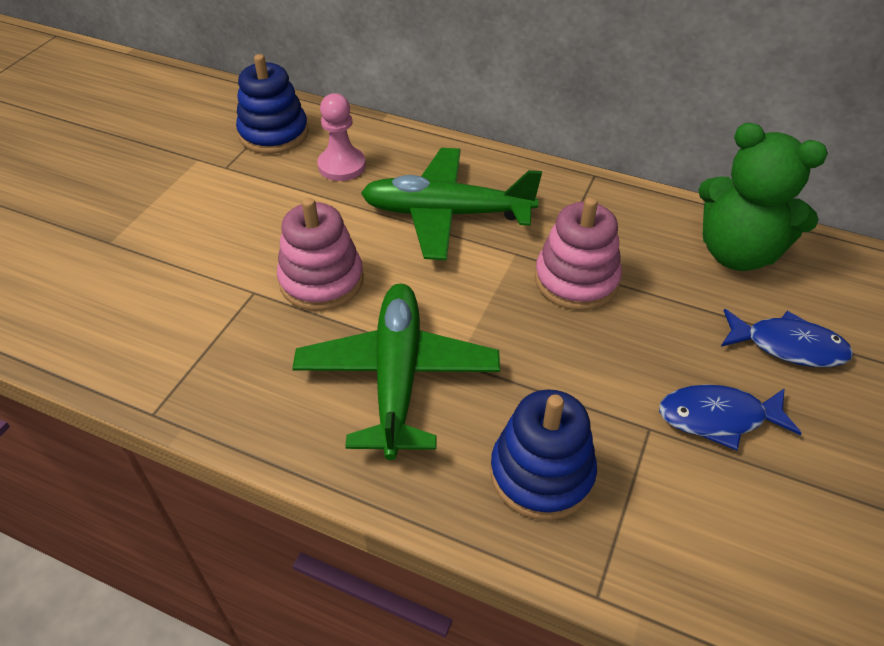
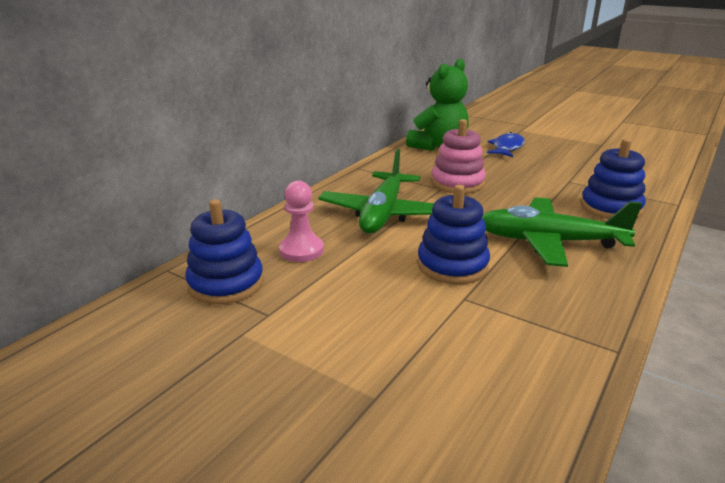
camera: 80 degrees left, 20 degrees down
pink stacking toy [277,198,364,311] -> blue stacking toy [417,185,490,284]
blue fish [659,385,802,450] -> none

